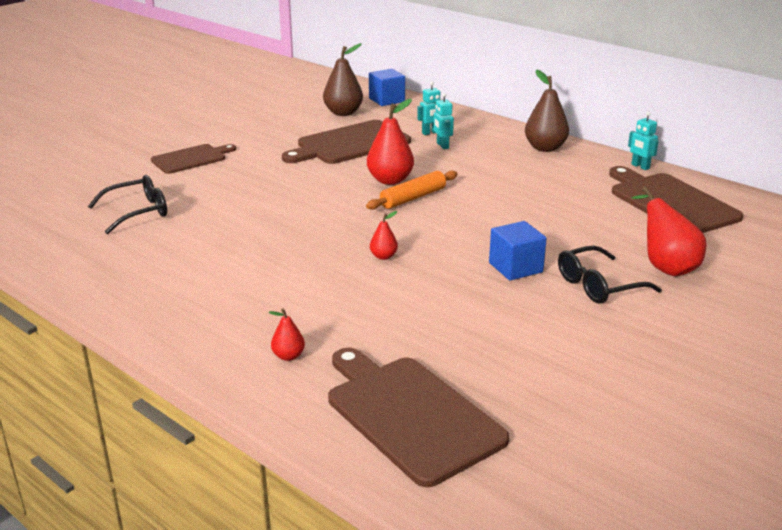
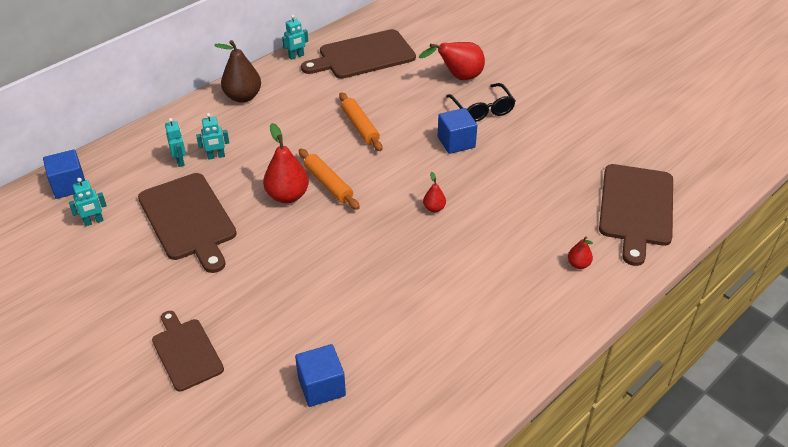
camera: 85 degrees left, 15 degrees up
black glasses [88,175,167,234] -> blue cube [295,344,346,407]
brown pear [323,43,363,116] -> turquoise robot [69,178,107,226]
brown cutting board [328,348,509,487] -> brown cutting board turned 45 degrees counterclockwise [599,164,673,266]
none -> orange rolling pin [339,92,383,151]

